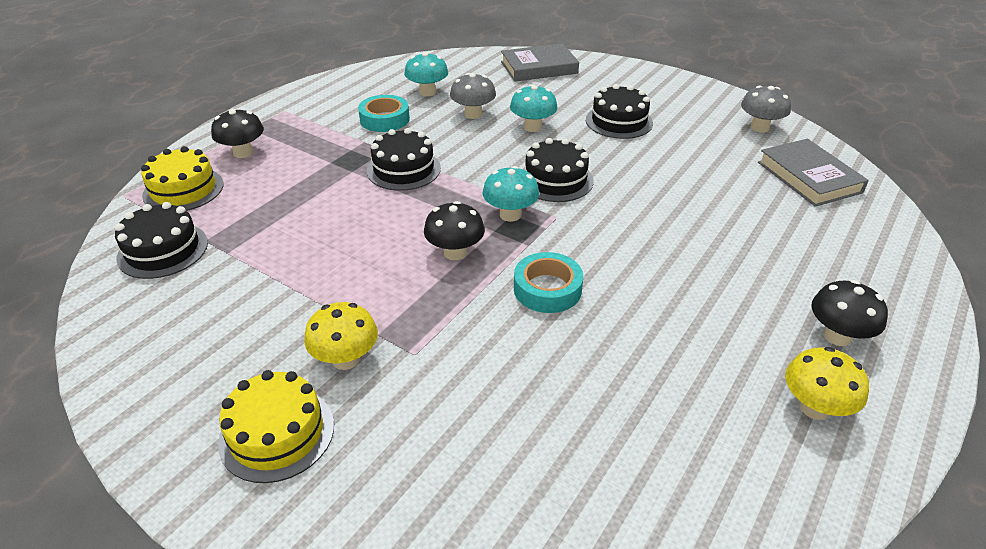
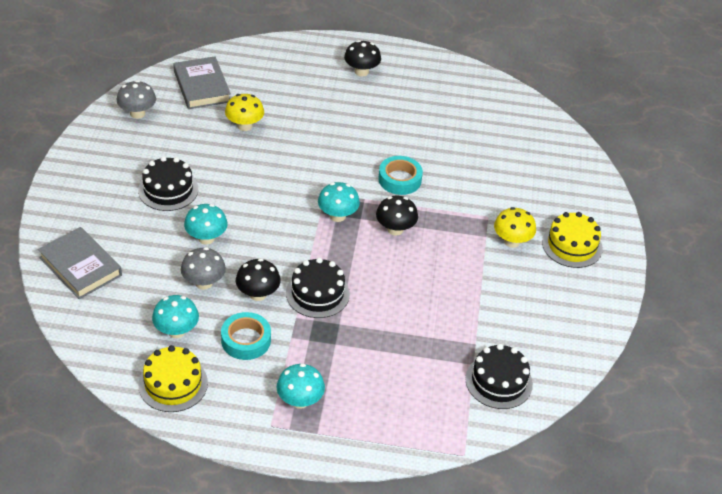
camera: 120 degrees left, 5 degrees up
yellow cake [141,146,224,211] -> yellow cake moved to [138,345,208,412]
black mushroom [211,109,264,158] -> black mushroom moved to [236,258,281,301]
black cake [523,138,594,202] -> none
grey book [758,139,869,207] -> grey book turned 60 degrees counterclockwise [173,56,231,109]
yellow mushroom [785,347,869,420] -> yellow mushroom moved to [225,94,264,131]
none -> turquoise mushroom [277,363,325,409]

